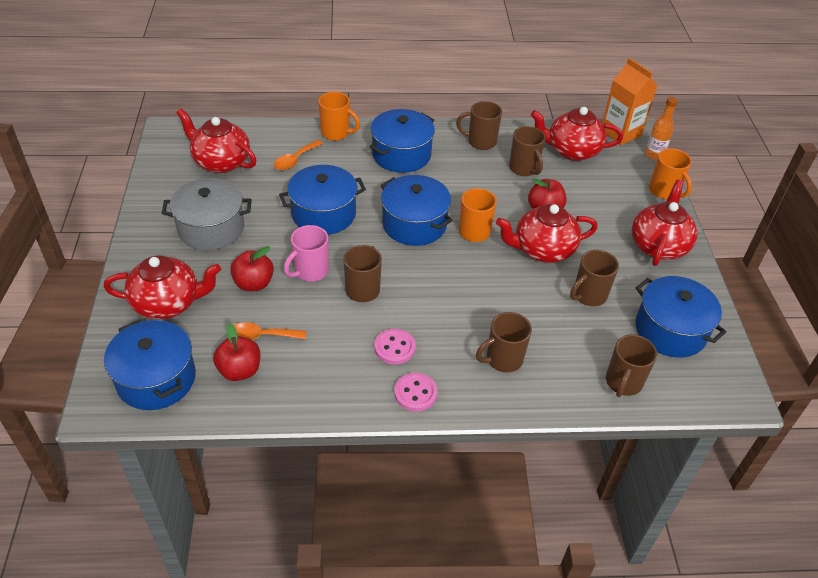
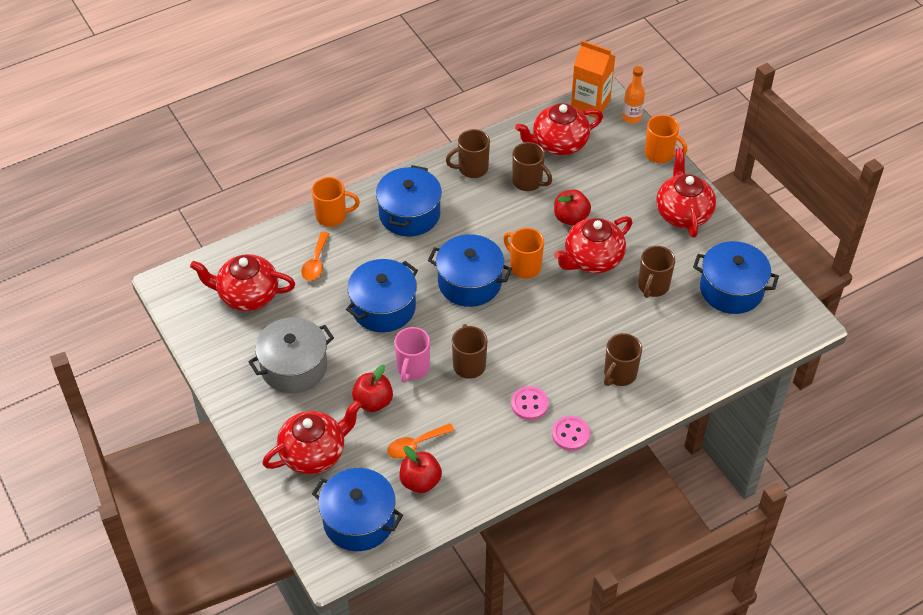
camera: 25 degrees left, 5 degrees up
brown mug [606,334,657,397] -> none

